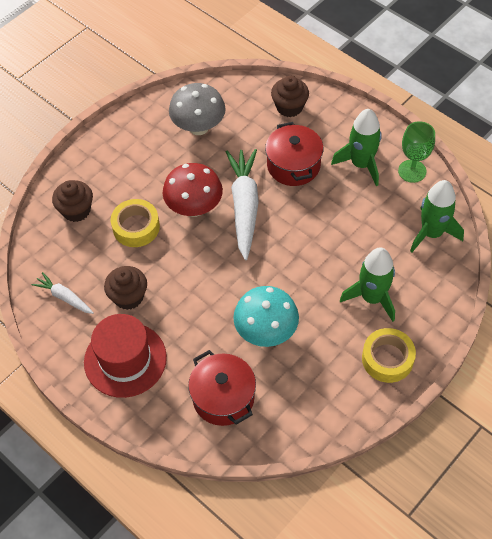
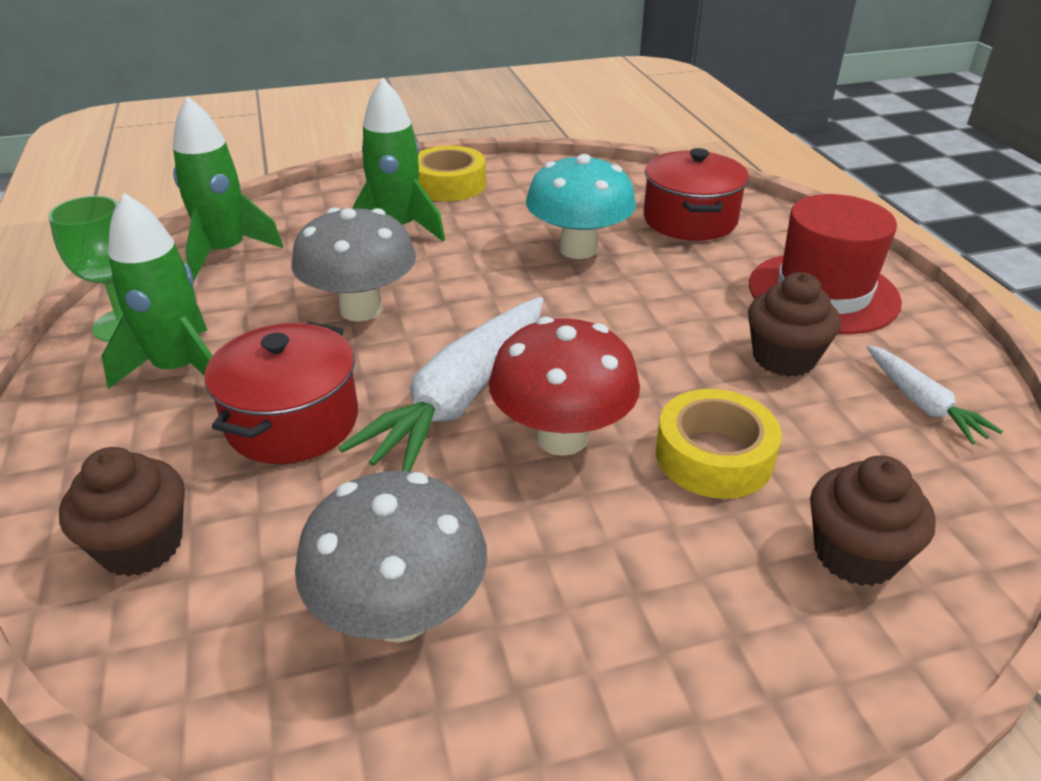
camera: 150 degrees left, 20 degrees down
none -> grey mushroom [292,207,416,322]

